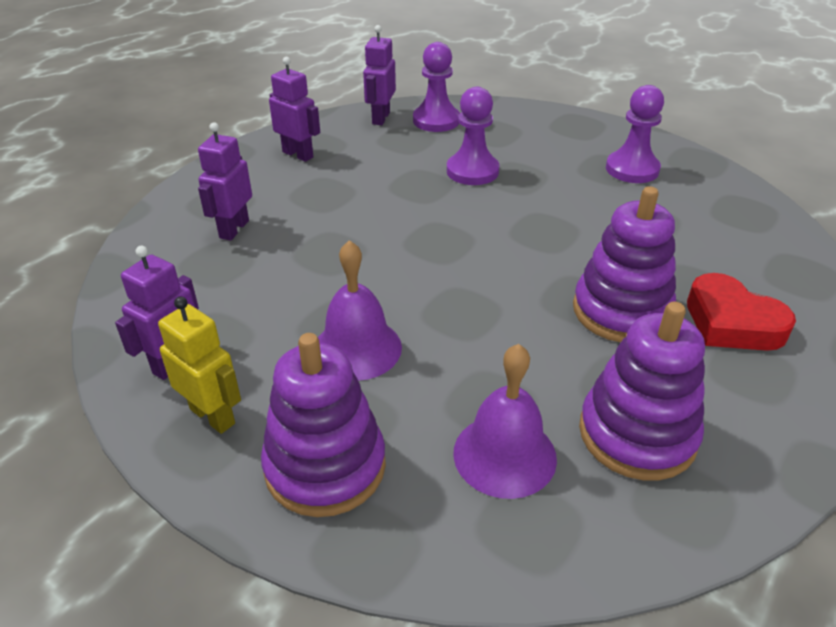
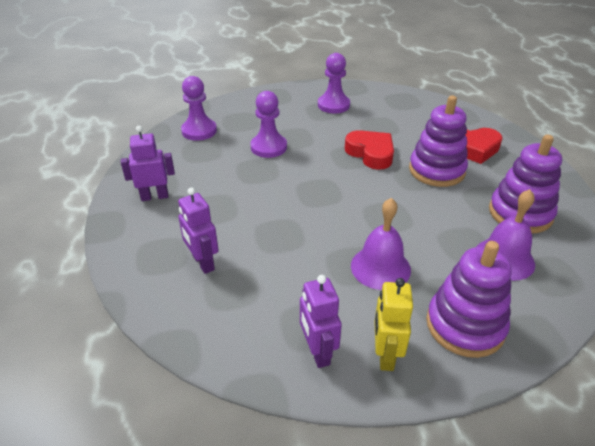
camera: 50 degrees left, 0 degrees up
yellow robot [158,297,241,434] -> yellow robot turned 75 degrees counterclockwise [375,278,413,371]
purple robot [363,25,396,125] -> none
none -> red heart [345,130,394,170]

